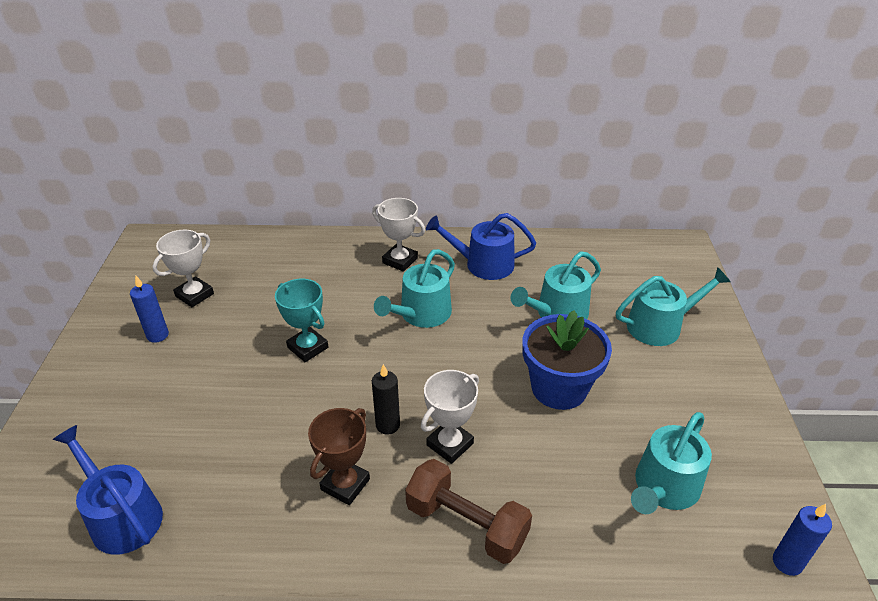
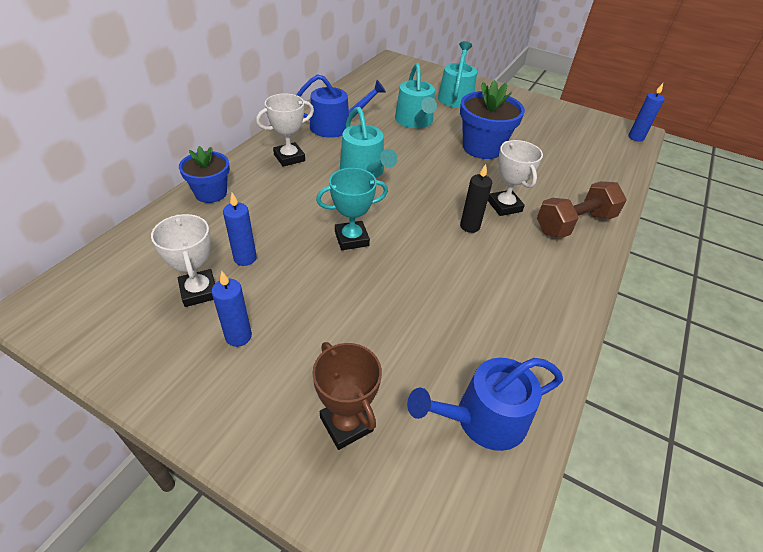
camera: 65 degrees left, 5 degrees up
brown trophy [308,408,370,505] -> brown trophy moved to [312,342,382,450]
blue watering can [426,213,536,280] -> blue watering can turned 135 degrees counterclockwise [296,74,386,138]
turquoise watering can [631,412,712,514] -> none
none -> blue flower pot [179,146,230,203]
none -> blue candle [223,193,257,266]

